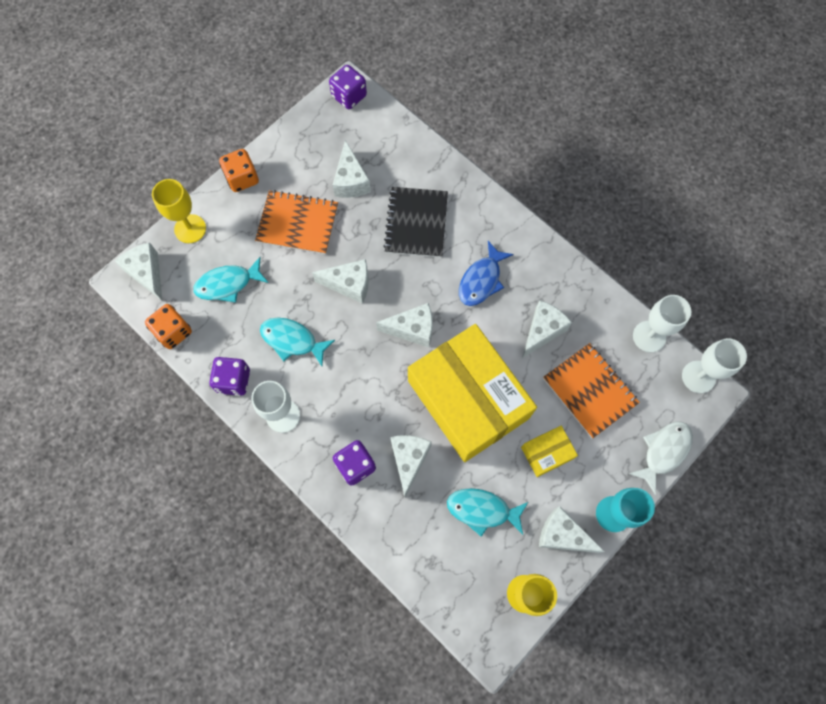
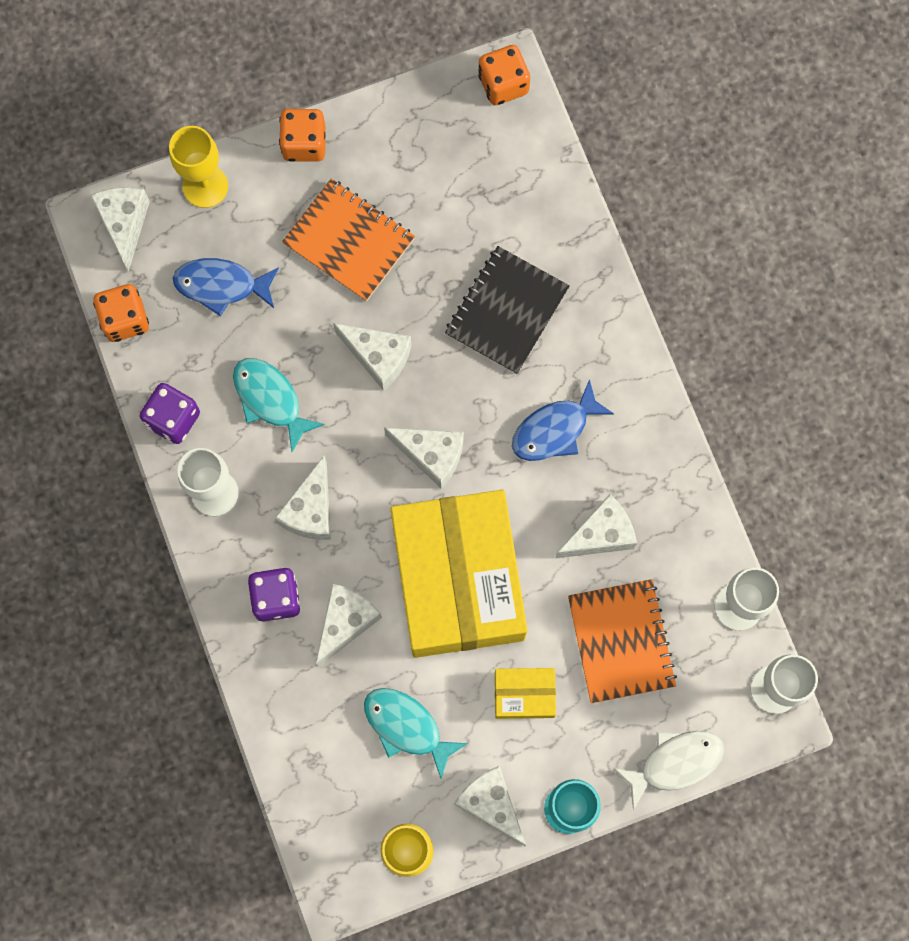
camera: 25 degrees right, 5 degrees up
turquoise fish [193,257,269,303] -> blue fish [173,258,279,317]
purple dice [329,65,367,109] -> orange dice [478,45,530,105]
white cheese [333,140,371,198] -> white cheese moved to [275,456,331,540]

